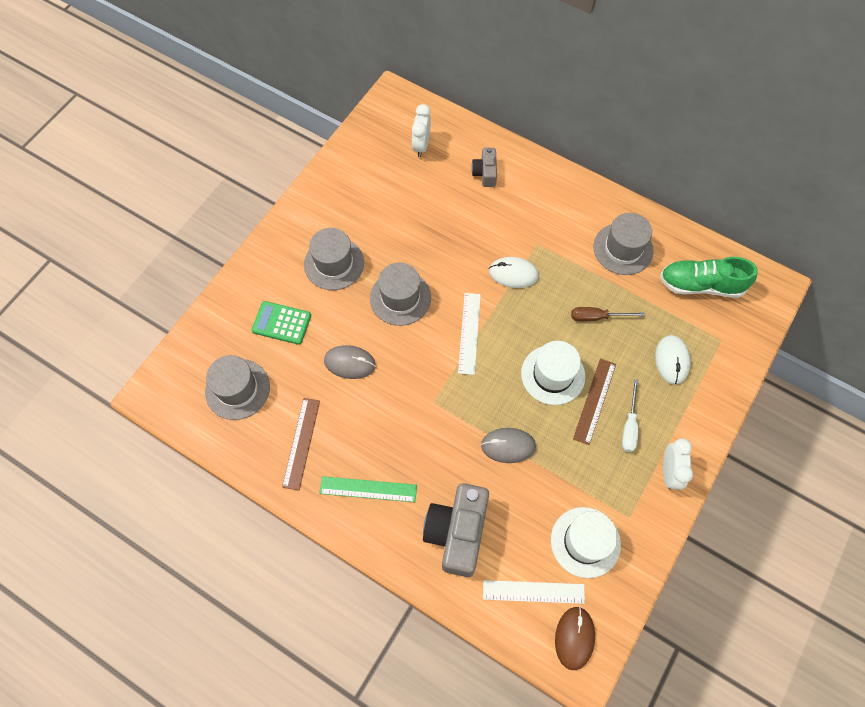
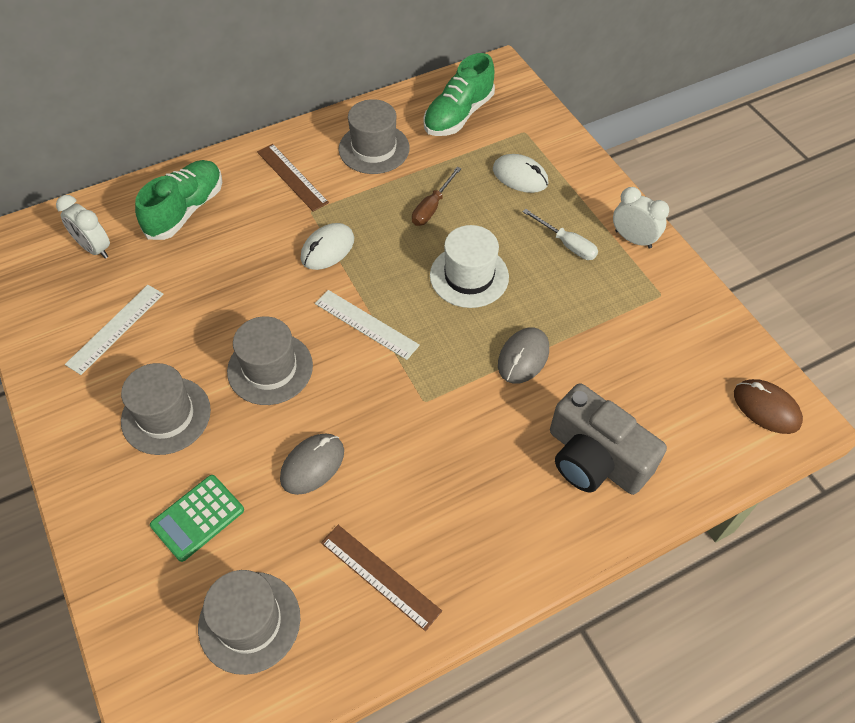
camera: 60 degrees left, 10 degrees down
green ruler [319,476,417,502] -> none
grey camera [471,148,497,187] -> green shoe [135,160,222,240]
white ruler [483,580,585,604] -> white ruler moved to [65,285,163,375]
white hat [551,507,621,578] -> none
brown ruler [573,359,616,445] -> brown ruler moved to [257,144,329,212]

